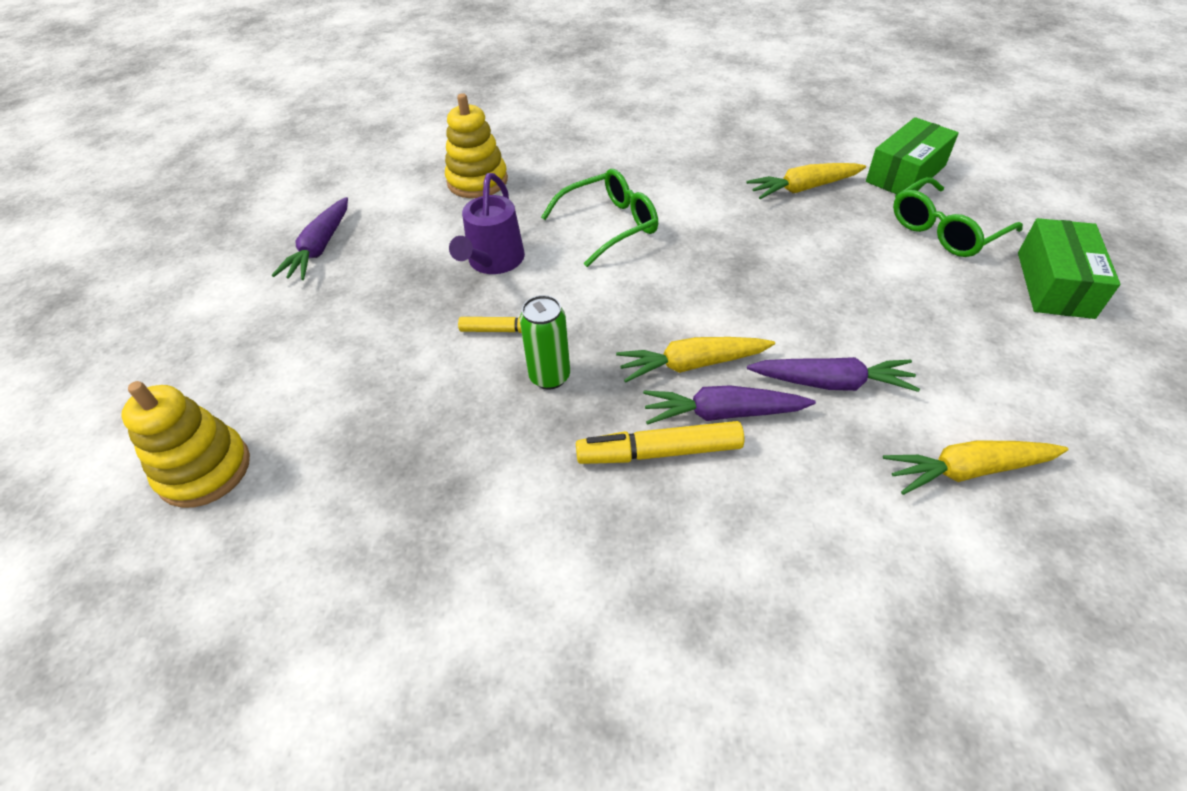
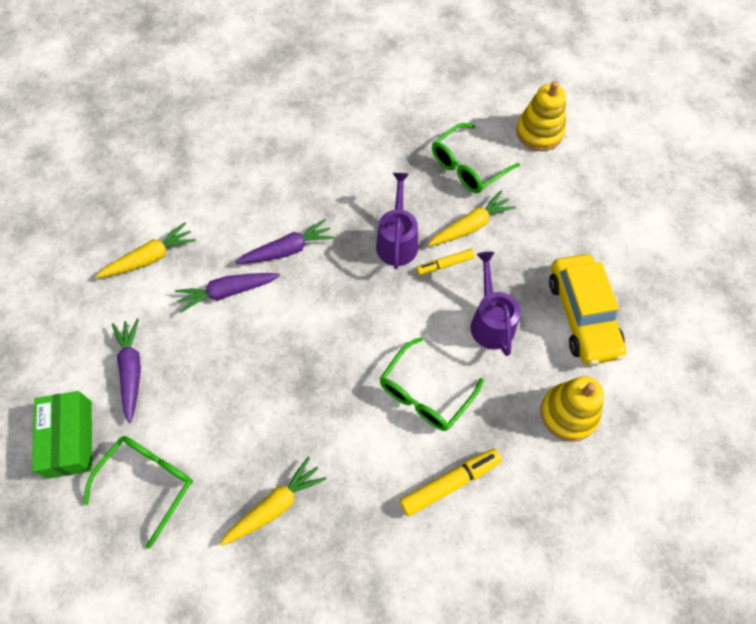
camera: 155 degrees right, 15 degrees up
purple carrot [272,197,348,280] -> purple carrot moved to [112,319,141,423]
green can [520,295,570,389] -> purple watering can [376,173,418,269]
yellow marker [576,421,744,464] -> yellow marker moved to [400,448,502,516]
yellow carrot [616,337,775,383] -> yellow carrot moved to [428,191,516,246]
green box [866,117,959,194] -> none
none -> green glasses [432,123,520,193]
none -> yellow car [549,254,626,365]

